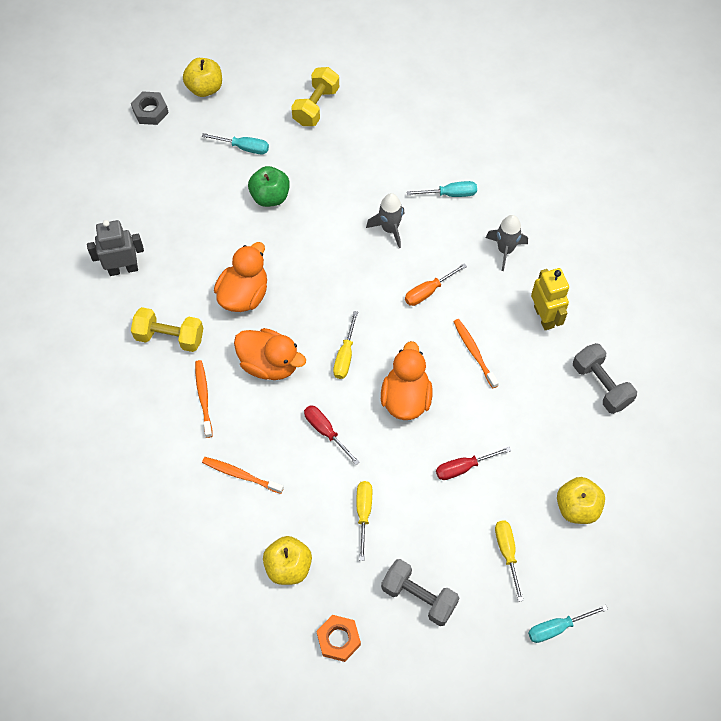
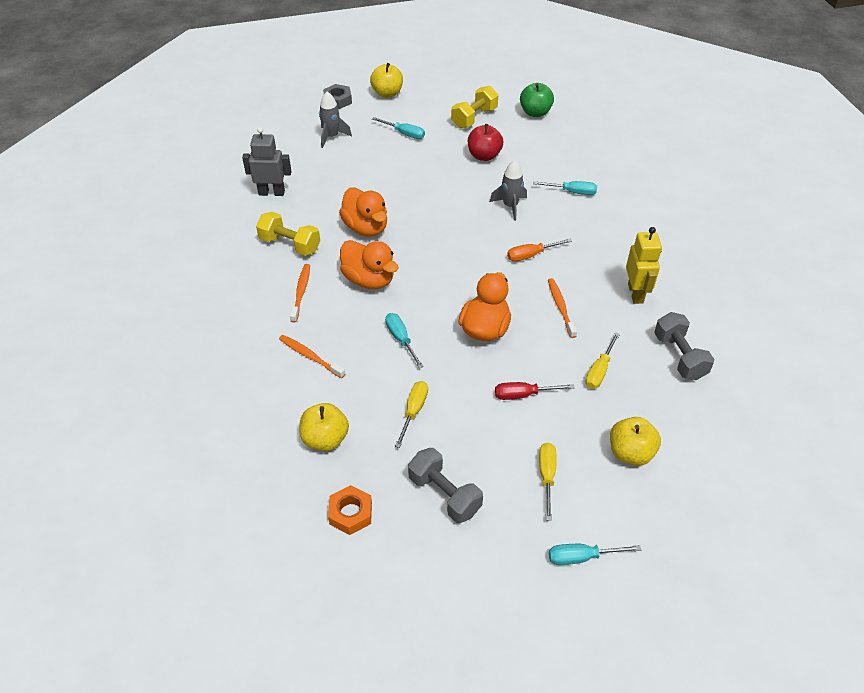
camera: 15 degrees right, 15 degrees down
orange duck [214,242,267,312] -> orange duck turned 105 degrees clockwise [339,188,387,237]
green apple [248,166,290,207] -> green apple moved to [520,83,554,117]
red screwdriver [304,405,360,465] -> turquoise screwdriver [385,313,424,368]
yellow screwdriver [333,311,358,379] -> yellow screwdriver moved to [585,332,620,389]
grey rocket [486,215,528,271] -> grey rocket moved to [319,92,352,148]
none -> red apple [468,124,503,161]

